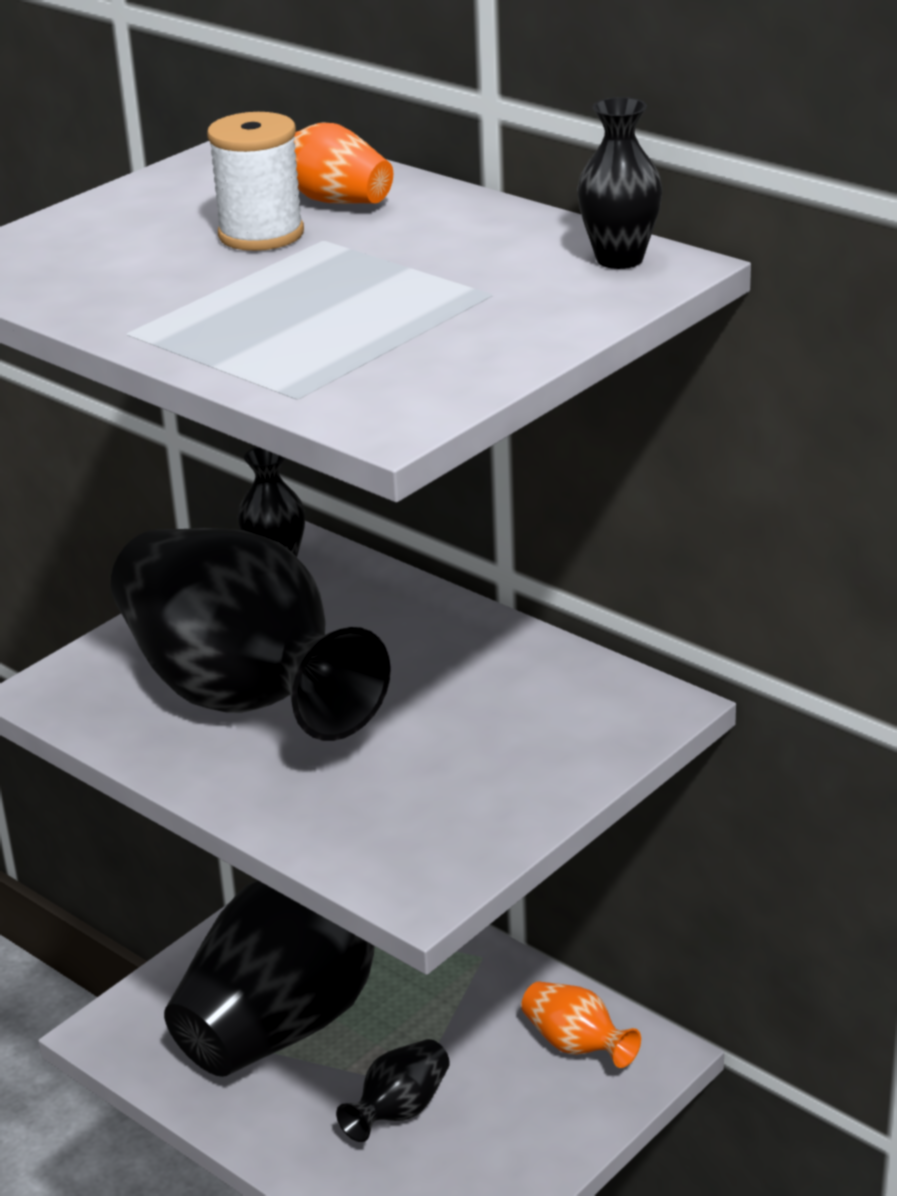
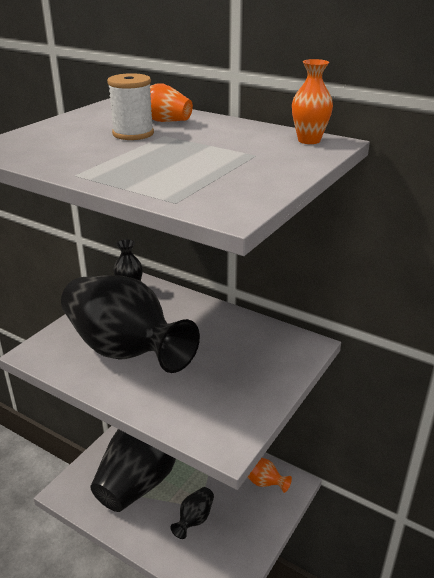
camera: 10 degrees left, 0 degrees up
black vase [577,97,663,269] -> orange vase [292,59,333,144]

